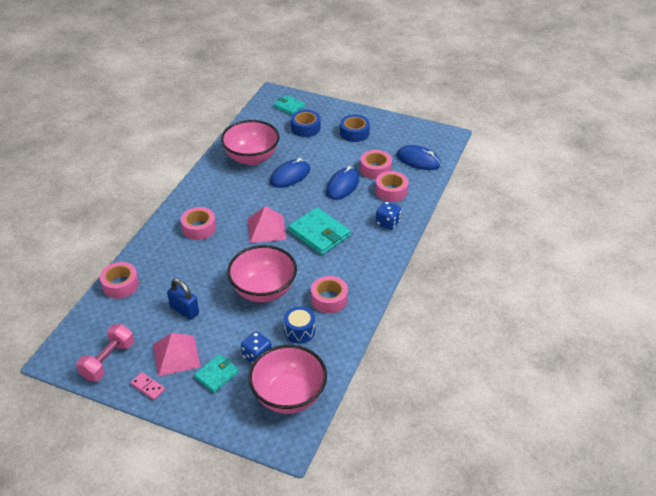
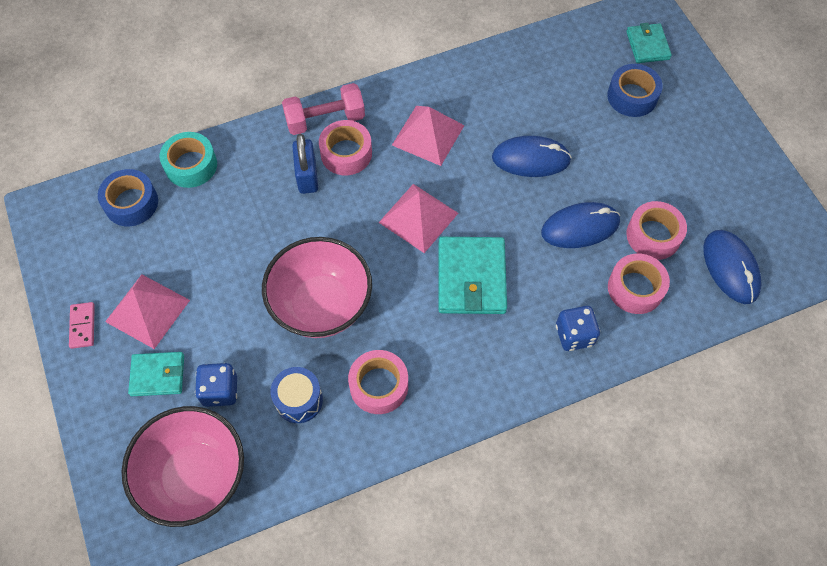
camera: 45 degrees right, 20 degrees up
pink dumbbell [76,324,134,381] -> pink dumbbell moved to [282,83,365,135]
pink tape [99,262,139,299] -> turquoise tape [160,132,217,188]
blue padlock [167,279,199,320] -> blue padlock moved to [292,134,318,194]
pink bowl [221,120,280,165] -> none
blue tape [340,115,370,142] -> blue tape moved to [98,169,158,226]
none -> pink pyramid [392,106,465,166]

